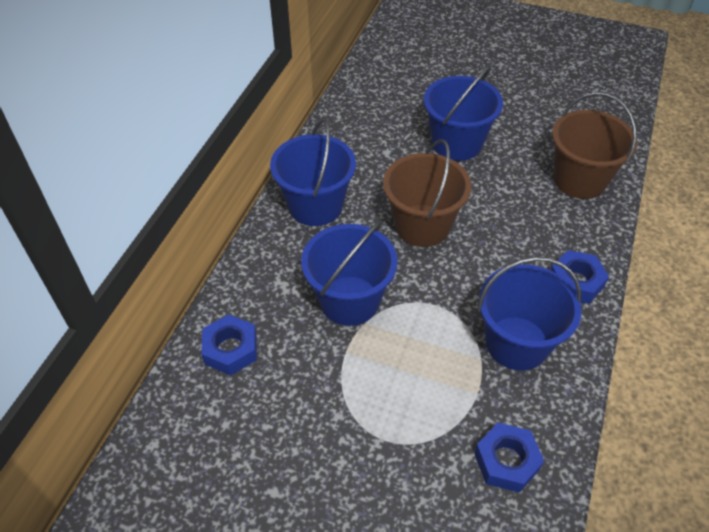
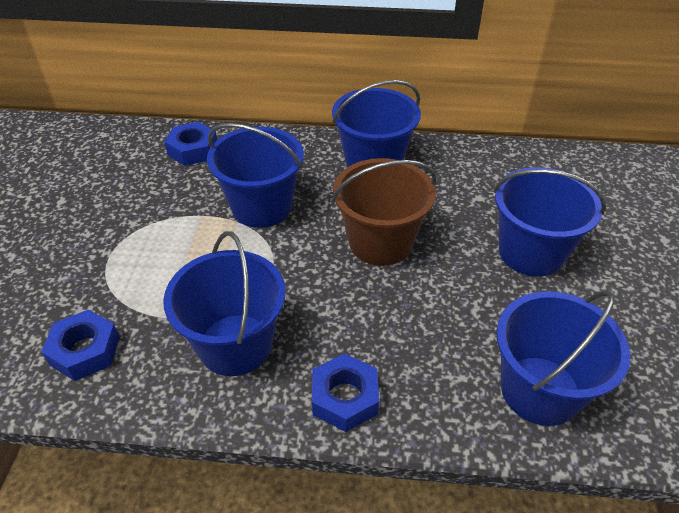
camera: 75 degrees right, 5 degrees down
brown bucket [552,92,637,199] -> blue bucket [497,290,630,426]

